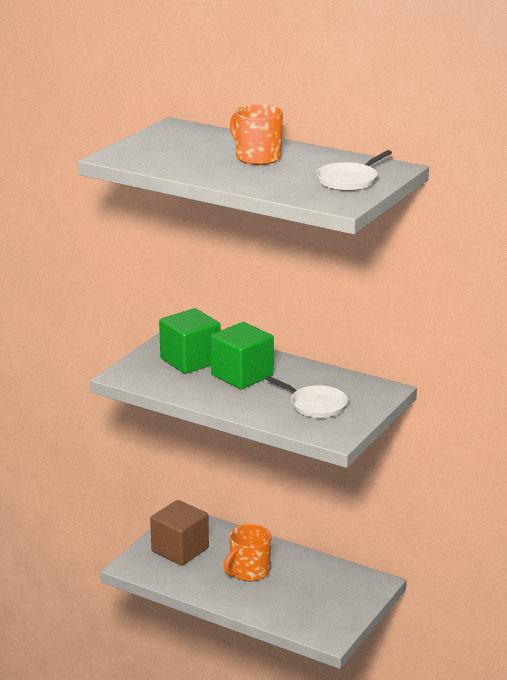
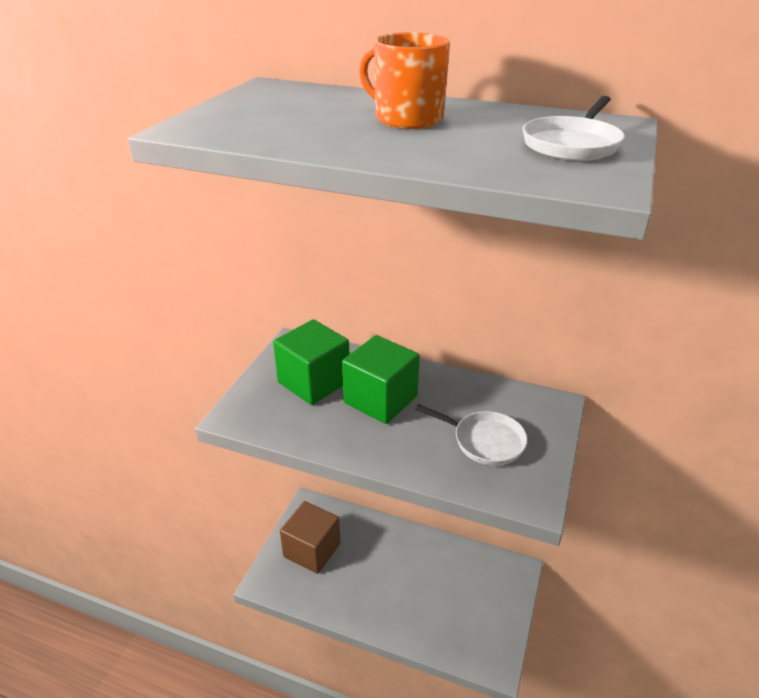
camera: 10 degrees left, 10 degrees up
orange mug [224,524,271,581] -> none

